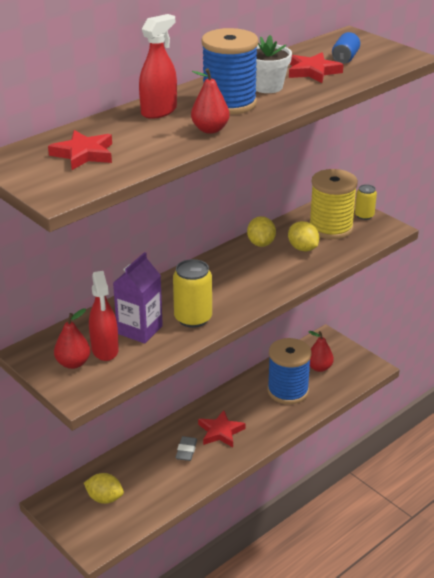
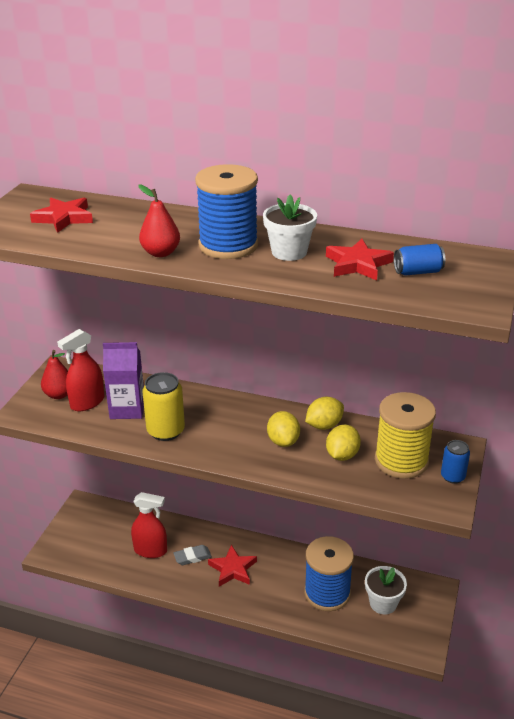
camera: 60 degrees right, 0 degrees up
yellow lemon [84,473,124,504] -> yellow lemon moved to [267,411,300,447]
red spray bottle [139,14,177,119] -> red spray bottle moved to [131,492,167,558]
red pear [308,331,334,372] -> white flower pot [365,566,407,614]
yellow can [355,184,377,220] -> blue can [441,440,470,484]

